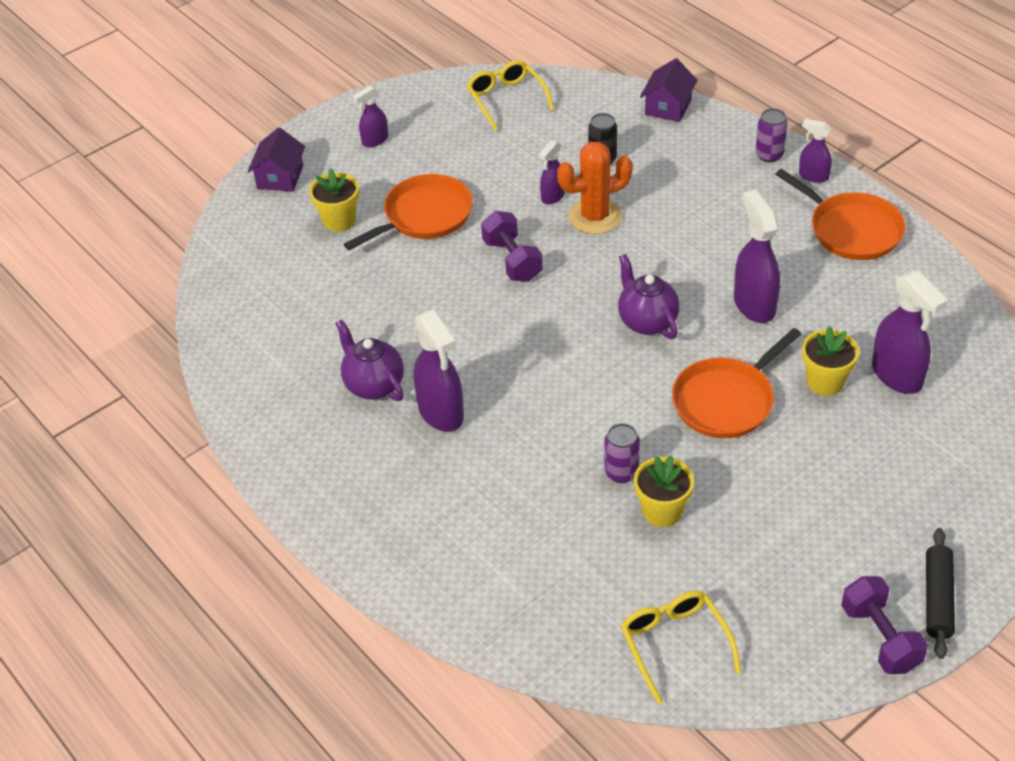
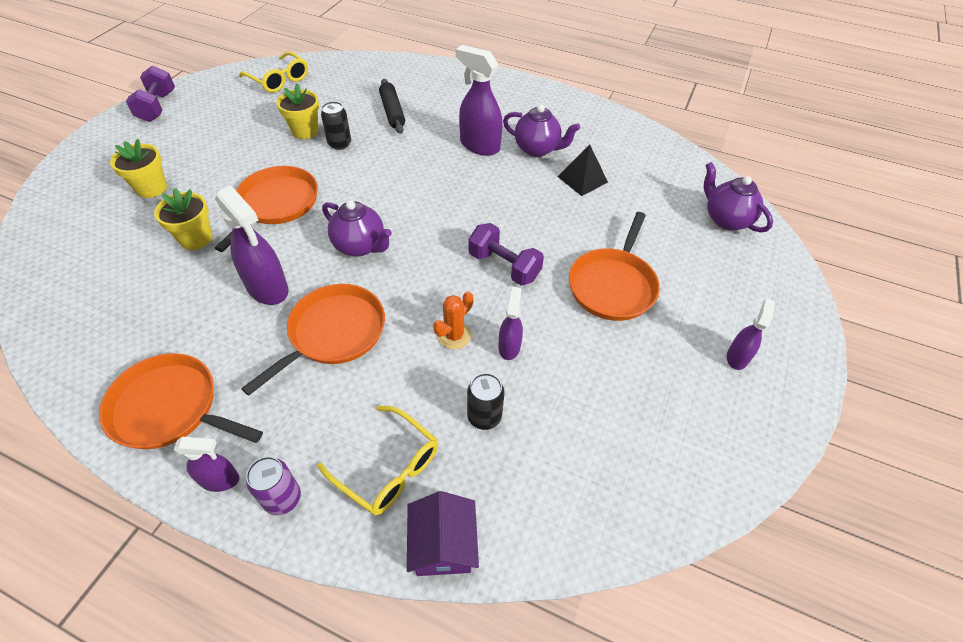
camera: 150 degrees right, 5 degrees up
purple house [248,127,305,192] -> none
yellow flower pot [309,168,359,232] -> yellow flower pot moved to [110,139,167,198]
yellow glasses [466,60,554,131] -> yellow glasses moved to [317,406,438,516]
orange cactus [557,142,633,234] -> orange cactus [433,291,473,349], size x0.60
purple can [604,423,640,483] -> black can [321,101,351,150]
purple dumbbell [841,576,928,674] -> purple dumbbell turned 45 degrees clockwise [126,65,175,122]
purple spray bottle [872,270,948,394] -> none
black rolling pin [926,528,955,659] -> black rolling pin moved to [379,79,405,134]
none -> orange pan [241,284,385,396]
none -> black pyramid [558,145,608,196]
none -> purple teapot [704,162,773,233]

